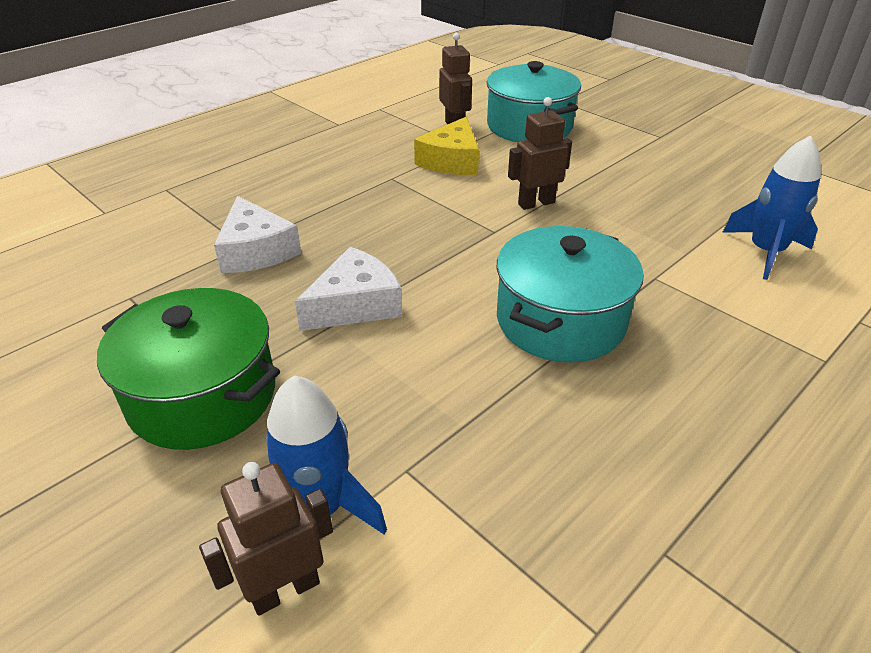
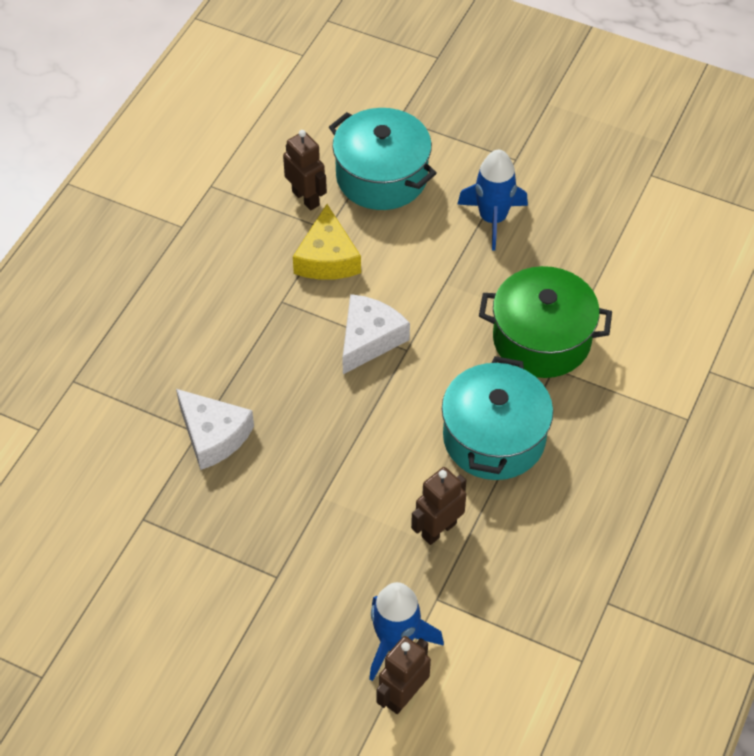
camera: 20 degrees left, 15 degrees up
green pot [97,288,280,450] -> green pot moved to [479,266,612,378]
white cheese [295,247,402,331] -> white cheese moved to [342,294,410,374]
brown robot [508,97,572,210] -> brown robot moved to [411,467,466,545]
blue rocket [722,135,821,280] -> blue rocket moved to [458,149,528,250]

